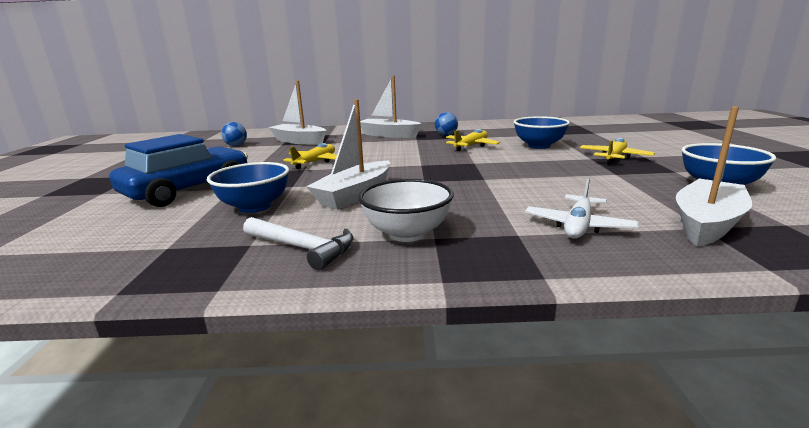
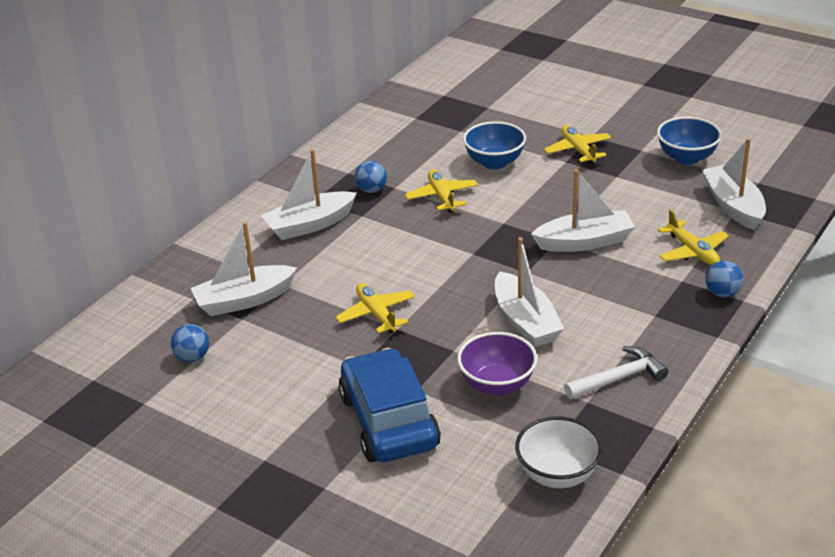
camera: 55 degrees left, 15 degrees up
blue bowl [207,162,289,213] -> purple bowl [457,332,537,396]
white bowl [358,179,454,242] -> white bowl moved to [515,416,603,488]
white plane [525,177,639,239] -> yellow plane [658,209,729,265]
none -> white boat [531,169,635,252]
none -> blue ball [706,261,743,298]

